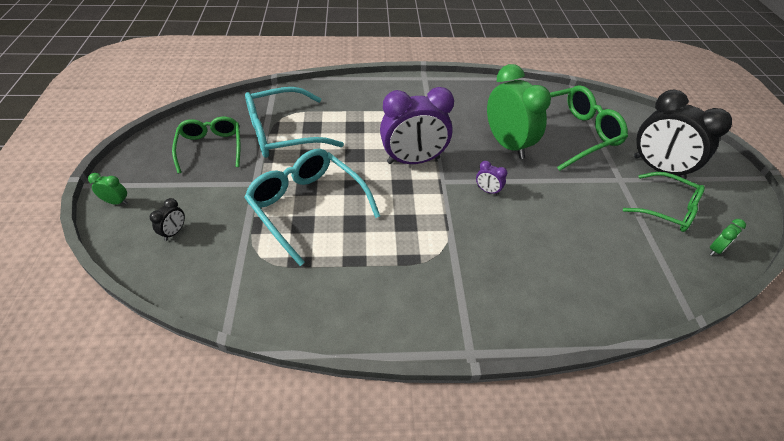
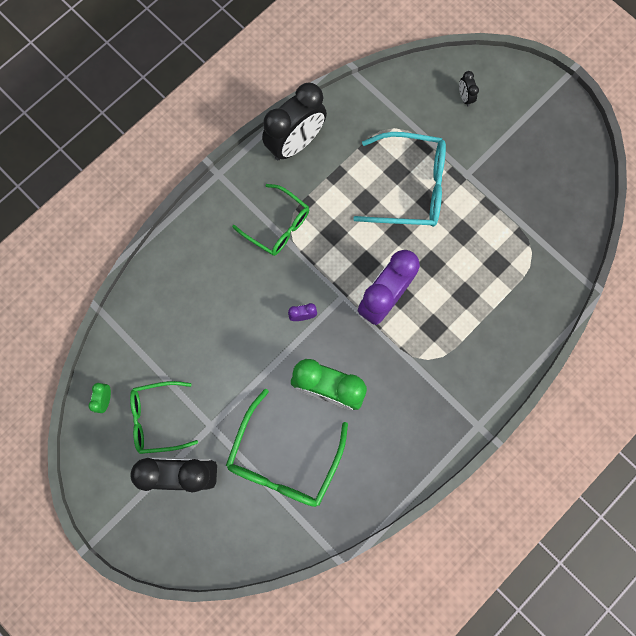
camera: 140 degrees right, 30 degrees up
green clock [88,173,127,205] -> none
green glasses [172,117,240,174] -> green glasses moved to [232,184,309,256]
turquoise glasses [245,87,344,158] -> none
none -> black clock [262,82,327,160]

